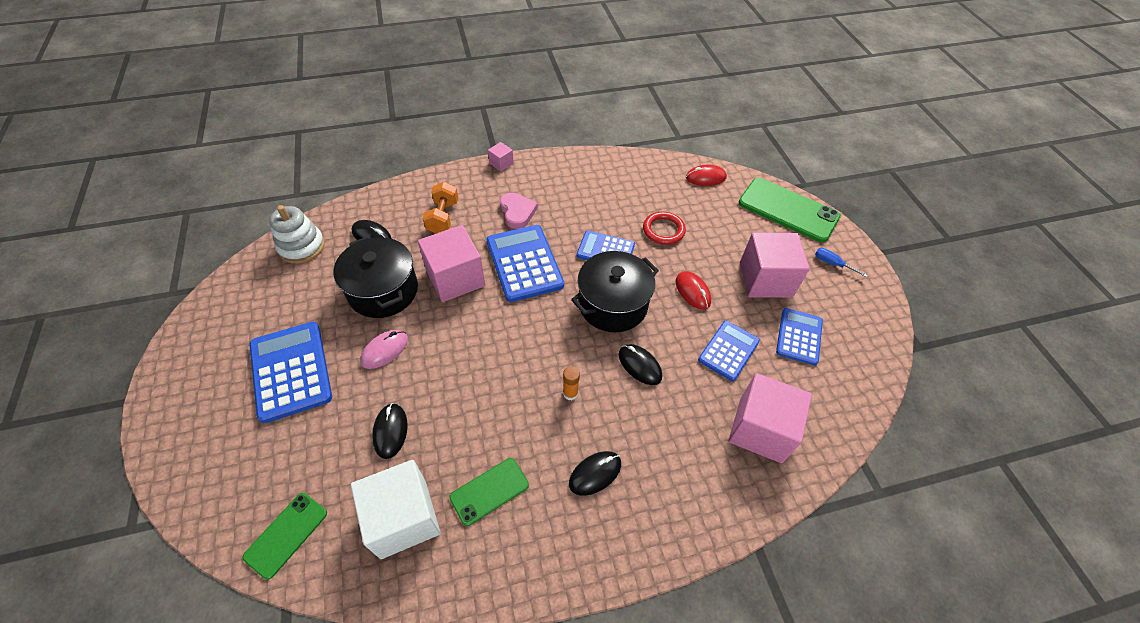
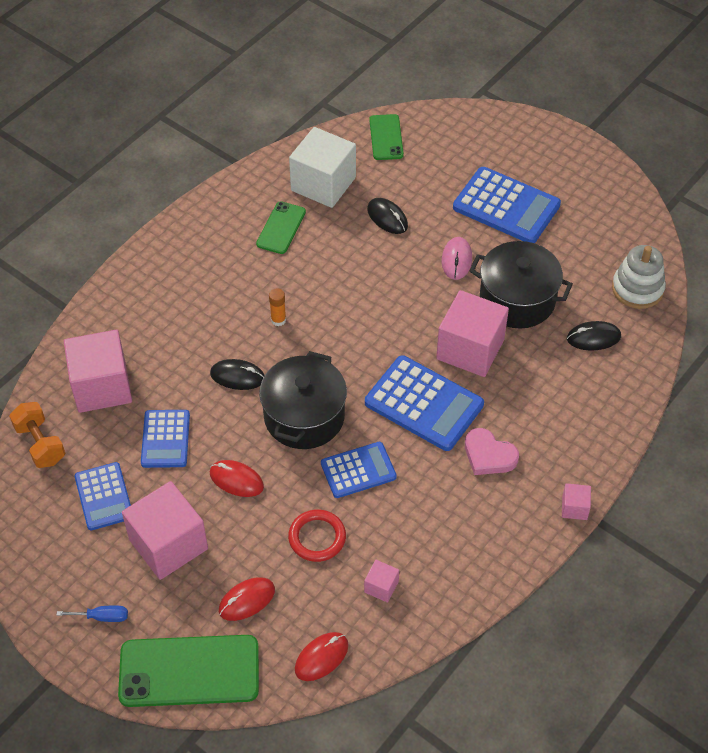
camera: 145 degrees right, 0 degrees up
orange dumbbell [423,182,458,234] -> orange dumbbell moved to [9,402,65,468]
black mouse [569,451,621,496] -> none
none -> red mouse [219,577,275,621]
none -> pink cube [364,560,399,603]

